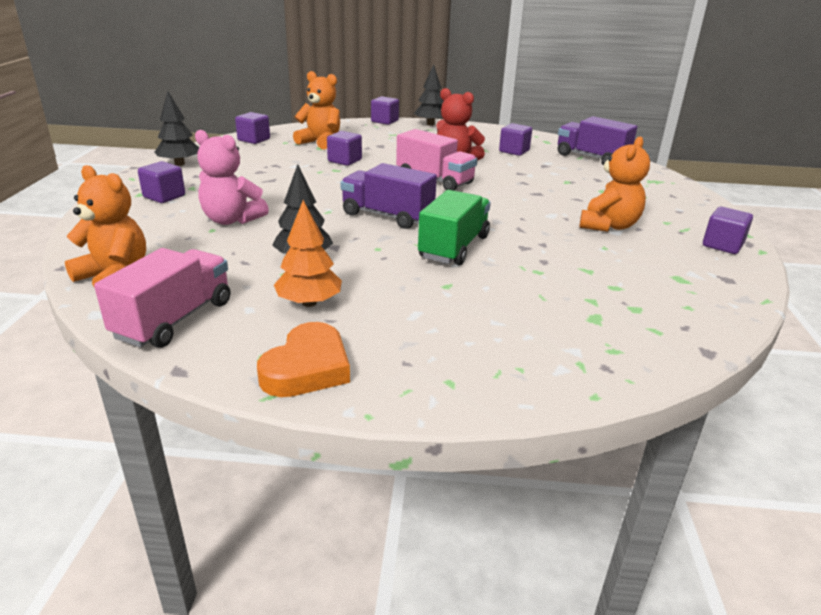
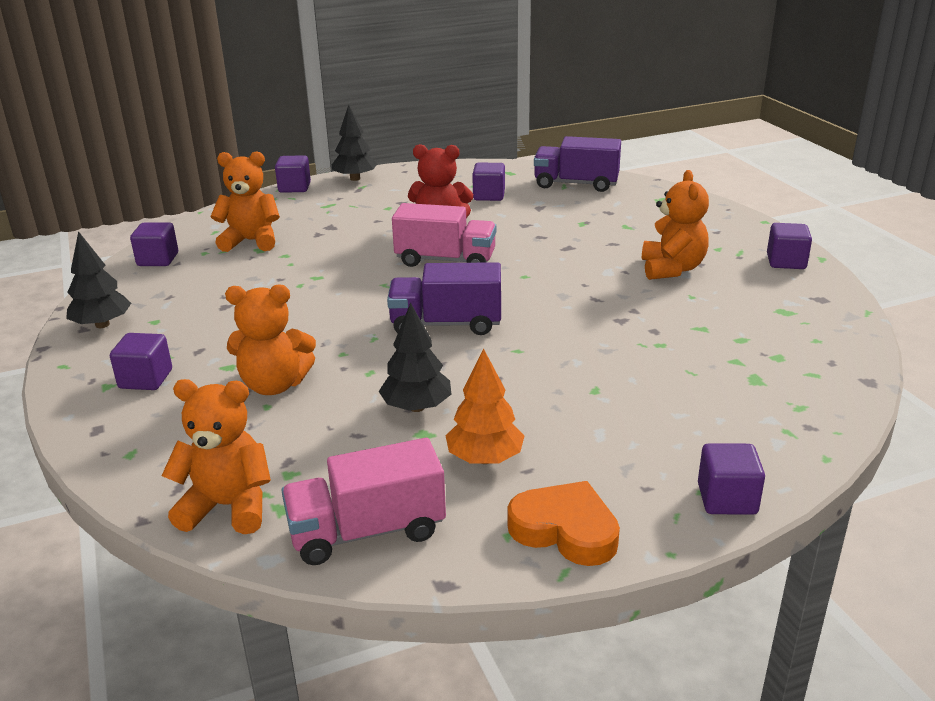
camera: 25 degrees left, 0 degrees up
pink truck [94,248,230,348] -> pink truck turned 105 degrees counterclockwise [281,438,446,565]
pink teddy bear [195,130,269,225] -> orange teddy bear [225,284,316,395]
orange heart [257,322,350,397] -> orange heart turned 60 degrees counterclockwise [507,481,620,566]
purple cube [327,131,362,166] -> purple cube moved to [698,443,765,515]
green truck [418,190,491,266] -> none

